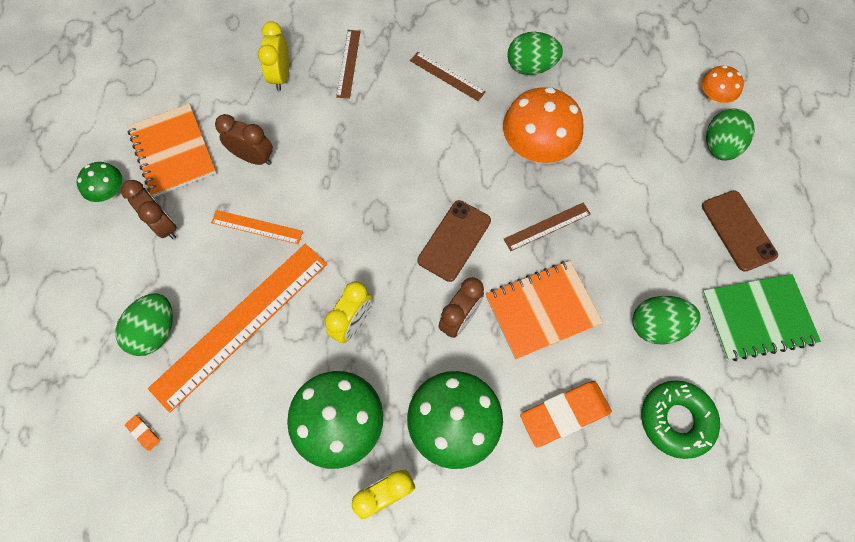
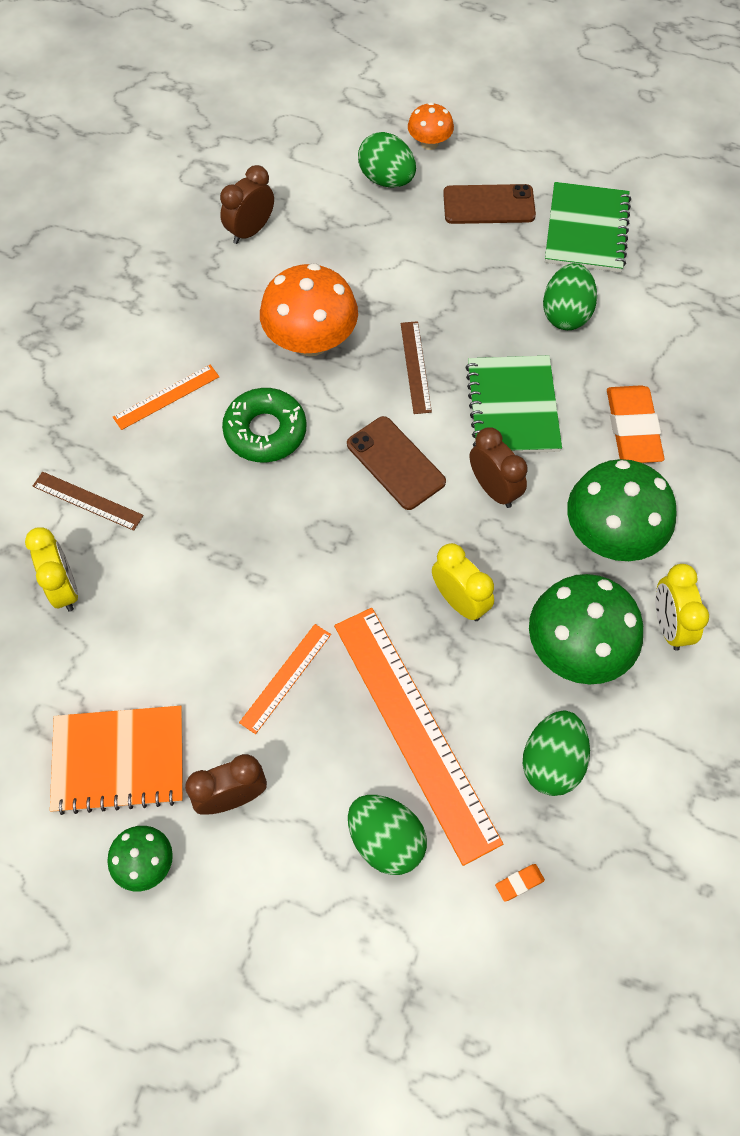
camera: 70 degrees left, 5 degrees down
brown clock [215,114,273,165] -> brown clock moved to [220,165,274,244]
yellow clock [258,21,289,91] -> yellow clock turned 135 degrees counterclockwise [25,527,78,612]
brown ruler [410,52,485,101] -> orange ruler [113,365,219,430]
orange notebook [486,261,603,360] -> green notebook [465,355,562,453]
green egg [507,32,563,75] -> green egg moved to [523,711,590,796]
green donut [641,380,720,459] -> green donut moved to [222,388,307,463]
orange mushroom [702,65,744,104] -> orange mushroom moved to [408,102,454,150]

